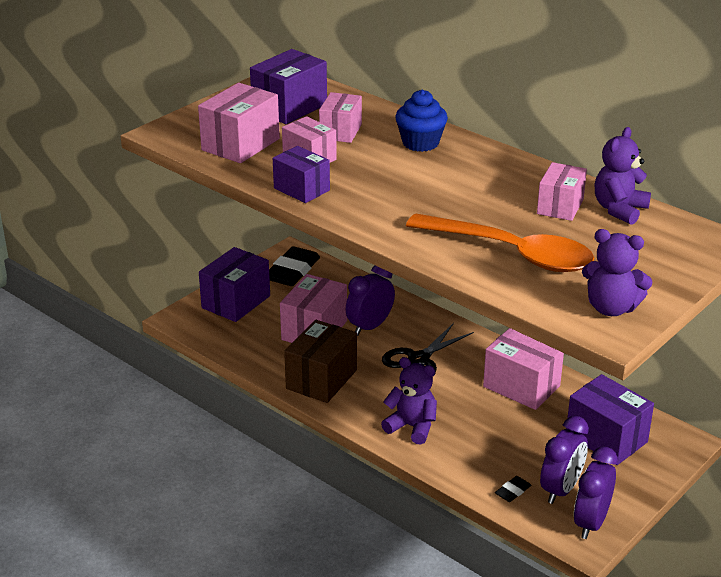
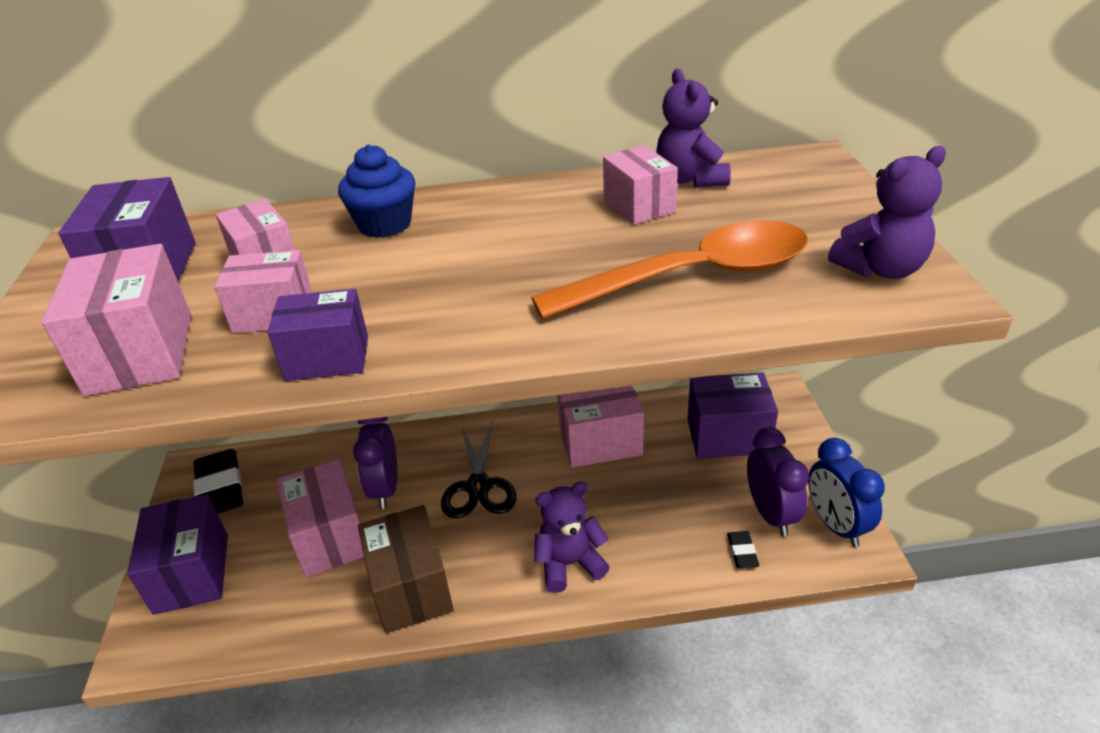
camera: 45 degrees left, 5 degrees up
purple clock [574,447,618,539] -> blue clock [808,438,885,547]

